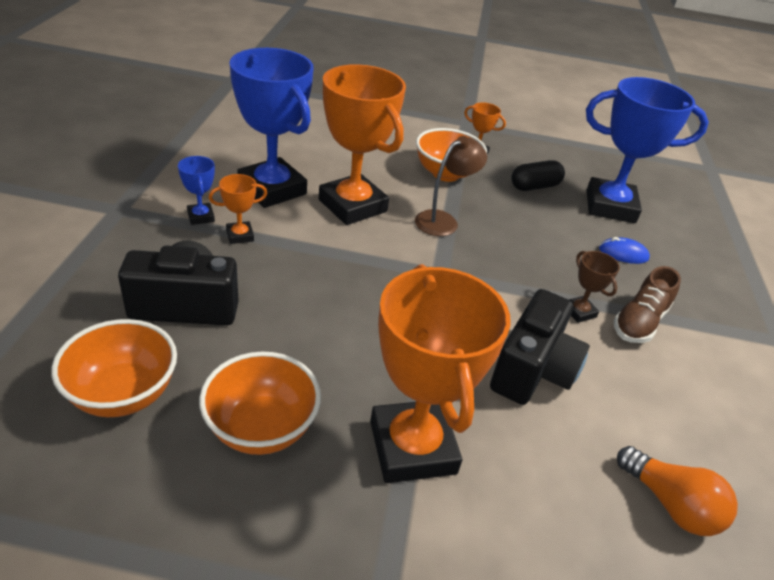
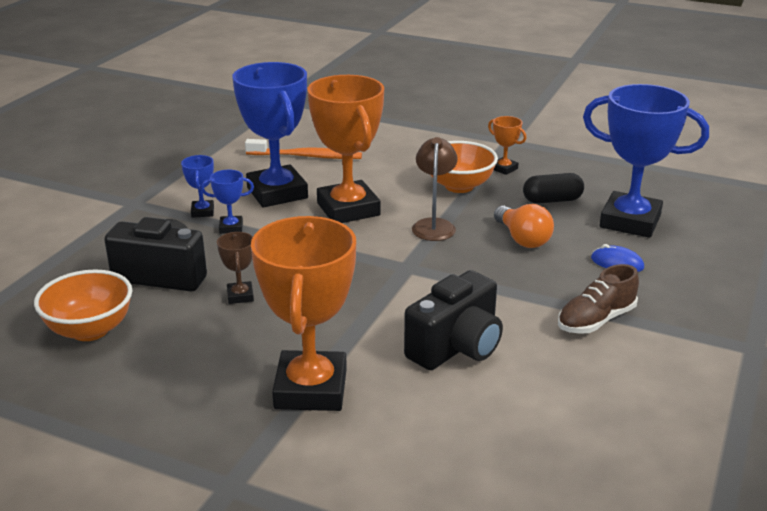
camera: 20 degrees right, 10 degrees down
orange bowl [199,351,321,455] -> none
orange trophy [209,174,267,244] -> blue trophy [201,170,254,234]
brown lamp [415,136,487,236] -> brown lamp turned 60 degrees counterclockwise [412,137,458,241]
brown trophy [569,251,620,323] -> brown trophy moved to [217,232,254,304]
orange light bulb [617,446,738,536] -> orange light bulb moved to [494,204,554,248]
none -> orange toothbrush [245,139,362,159]

